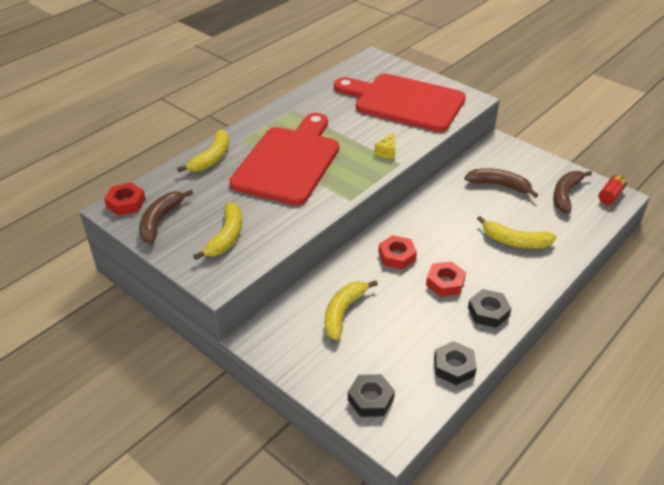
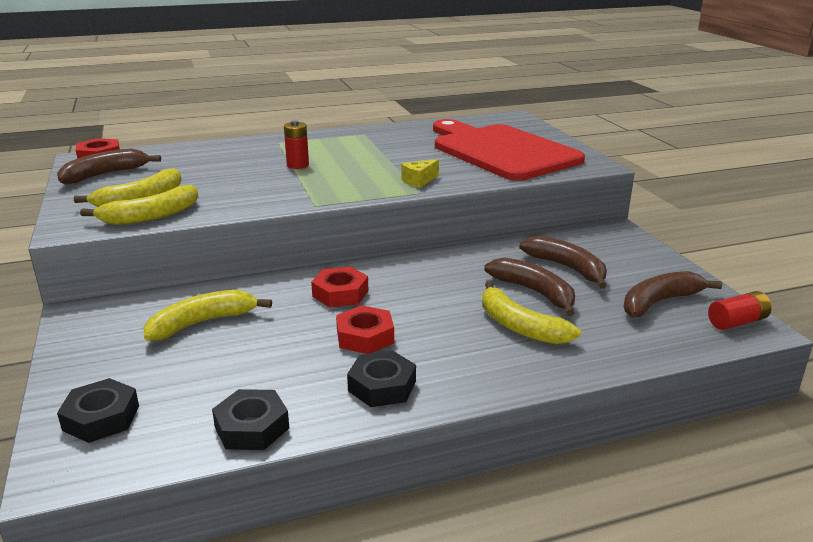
camera: 30 degrees right, 15 degrees down
yellow banana [177,130,229,172] -> yellow banana moved to [80,185,198,225]
red cutting board [229,113,339,205] -> red battery [284,121,309,169]
none -> brown banana [484,258,575,316]

